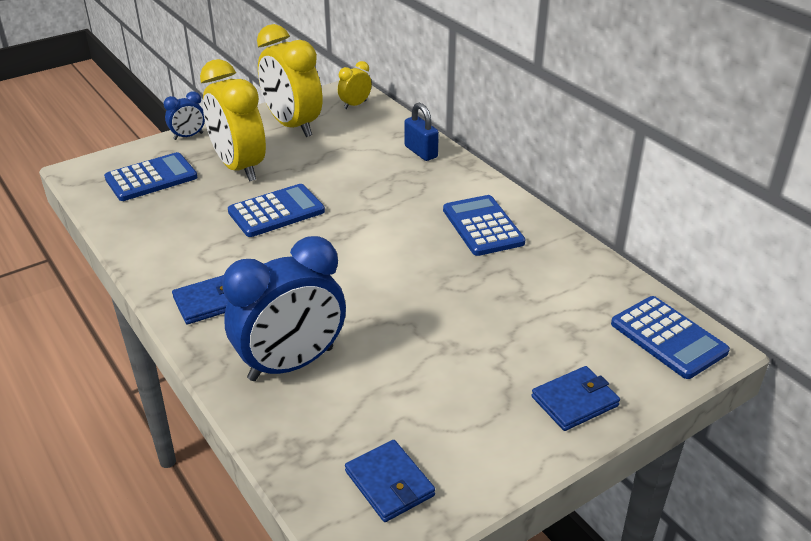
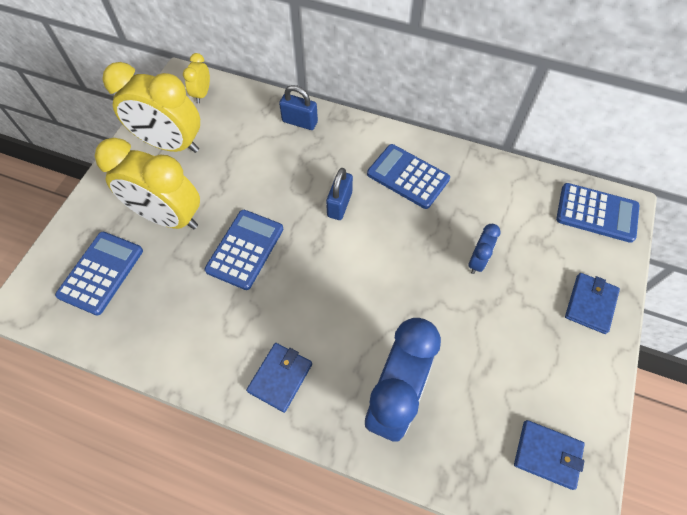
camera: 35 degrees left, 25 degrees up
blue clock [164,91,205,140] -> blue clock moved to [468,224,501,274]
none -> blue padlock [326,168,353,220]

